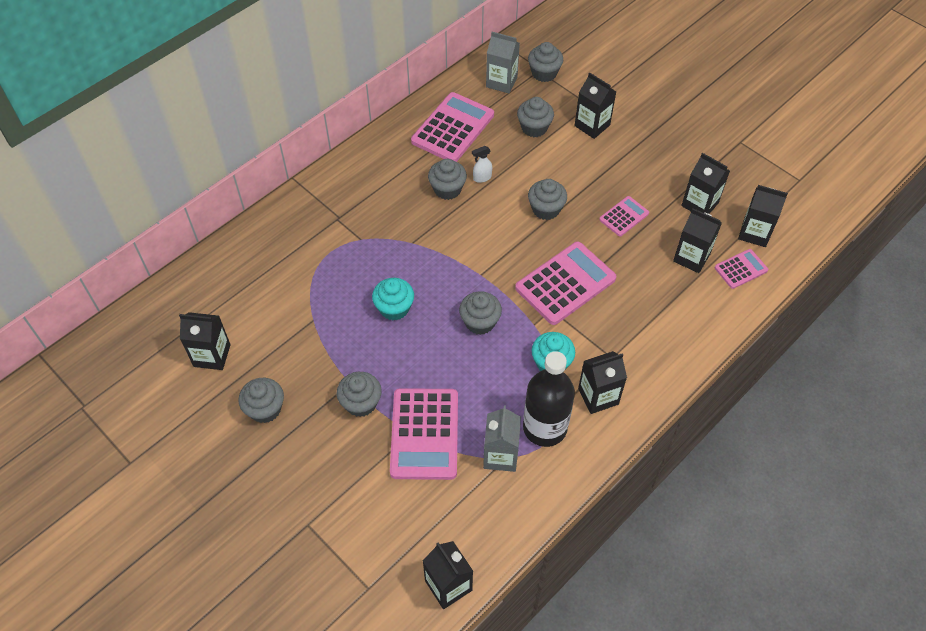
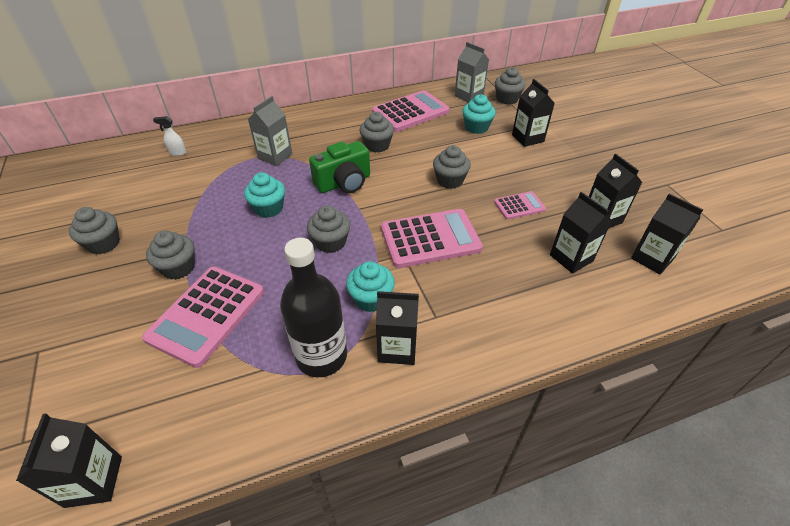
camera: 25 degrees right, 10 degrees down
black carton [179,312,231,370] -> none
white spray bottle [472,146,492,183] -> white spray bottle moved to [153,116,187,156]
grey carton [483,405,521,472] -> grey carton moved to [248,96,292,166]
grey cupcake [517,97,554,137] -> turquoise cupcake [462,94,496,134]
pink calculator [715,249,768,289] -> none
none -> green camera [309,141,370,193]

